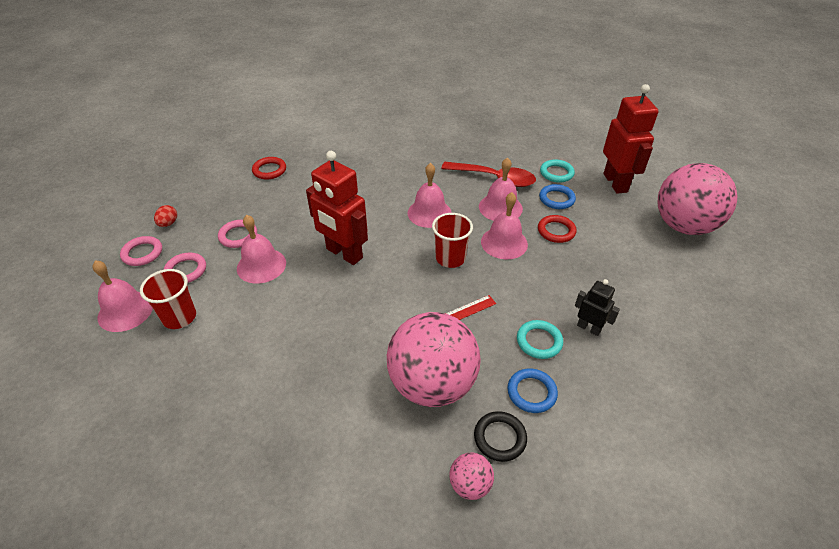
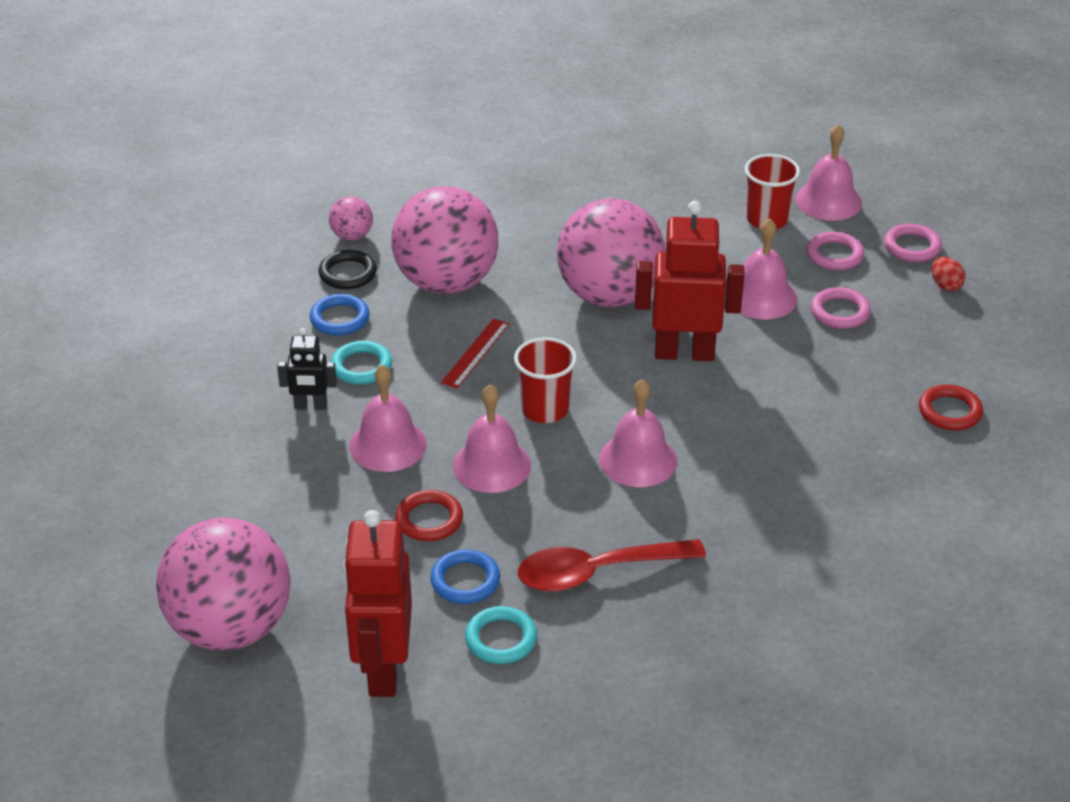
camera: 145 degrees right, 5 degrees down
pink bell [479,157,523,221] -> pink bell moved to [349,364,427,472]
red robot [603,84,658,194] -> red robot turned 45 degrees clockwise [343,510,412,697]
none -> pink ball [557,198,665,307]

